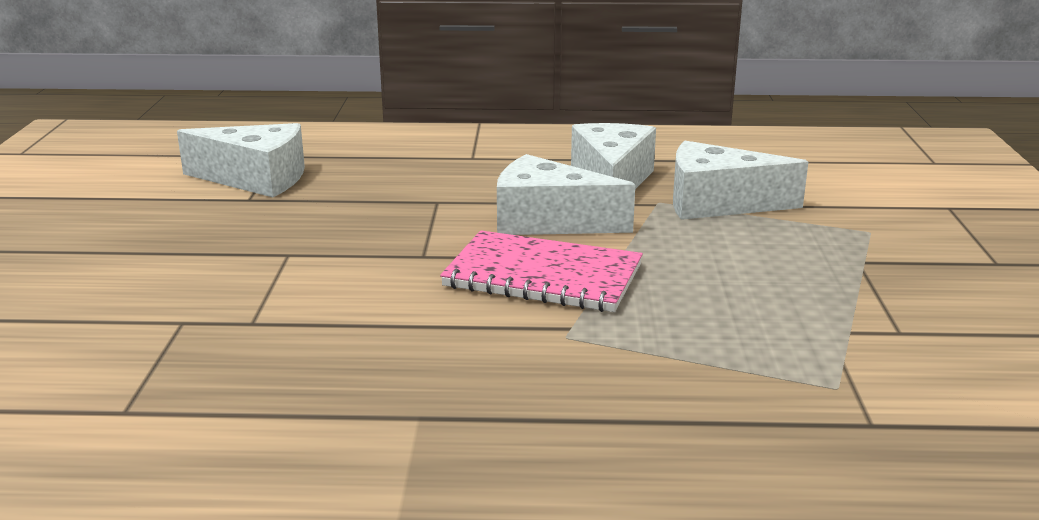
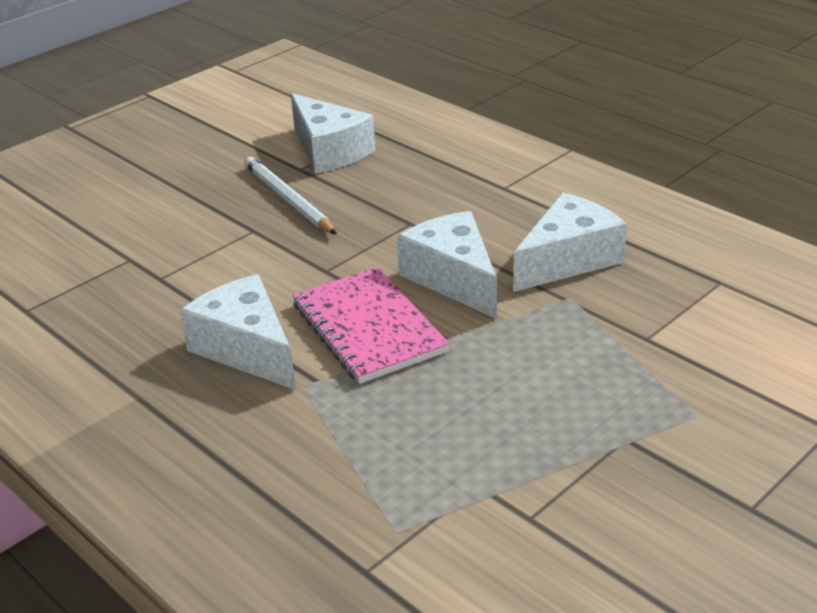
camera: 45 degrees right, 10 degrees up
white cheese [673,141,808,220] -> white cheese moved to [180,274,296,390]
none -> white pencil [245,157,337,234]

